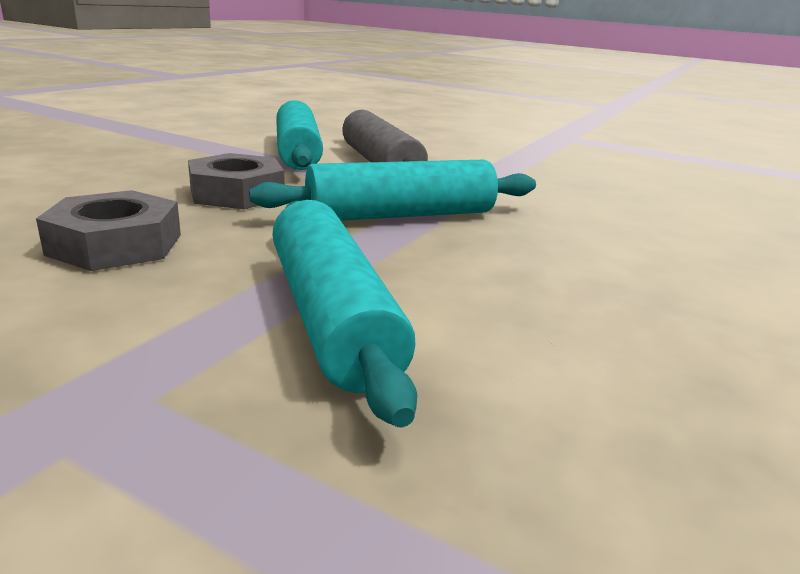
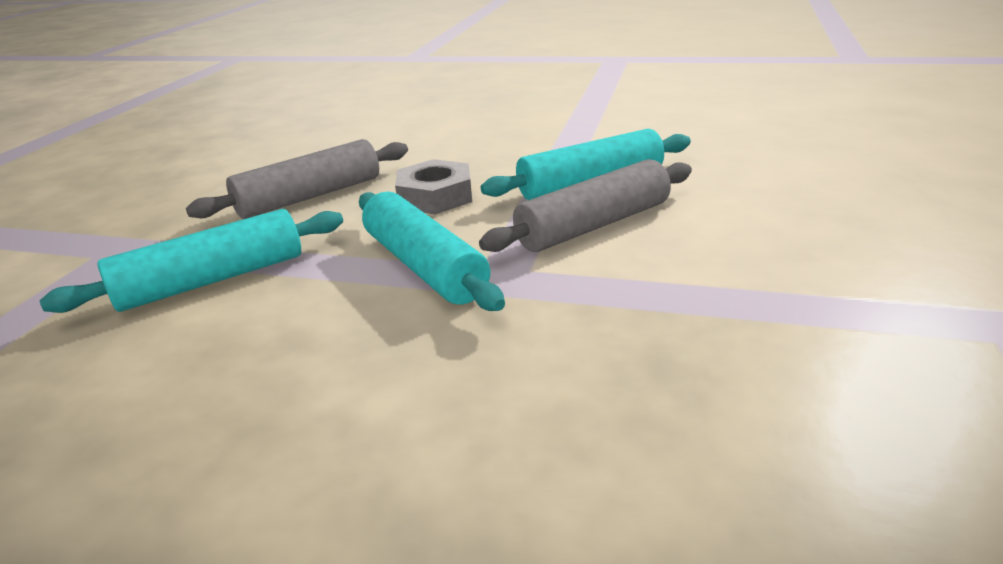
camera: 80 degrees right, 5 degrees up
grey nut [36,190,181,271] -> grey rolling pin [186,139,408,219]

